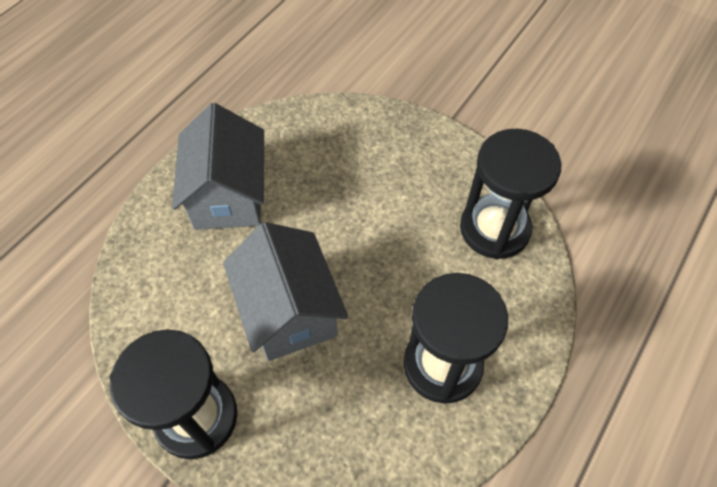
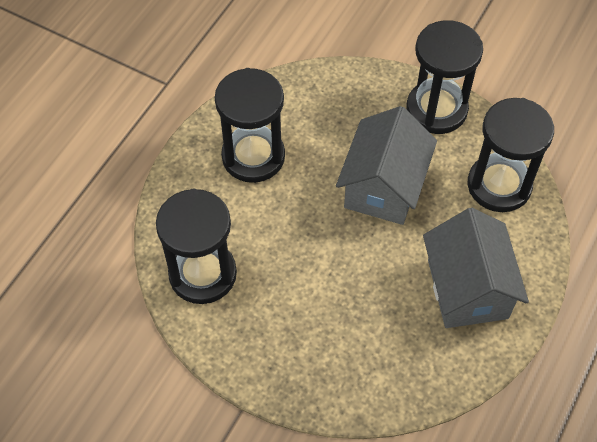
camera: 175 degrees right, 0 degrees up
grey house [223,222,348,361] -> grey house turned 45 degrees clockwise [336,106,437,225]
none -> black hourglass [468,98,554,212]

